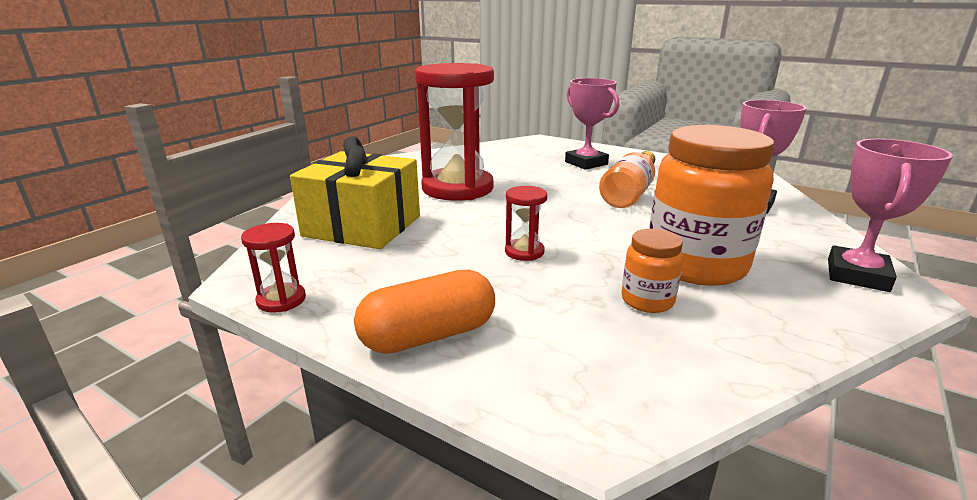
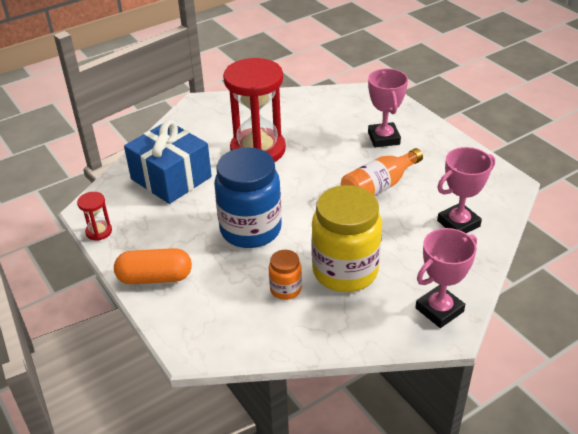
camera: 25 degrees right, 15 degrees up
yellow gift [290,136,420,249] -> blue gift [124,120,212,204]
red hourglass [505,186,547,261] -> blue jar [214,147,282,248]
orange jar [649,125,774,286] -> yellow jar [311,185,382,292]

